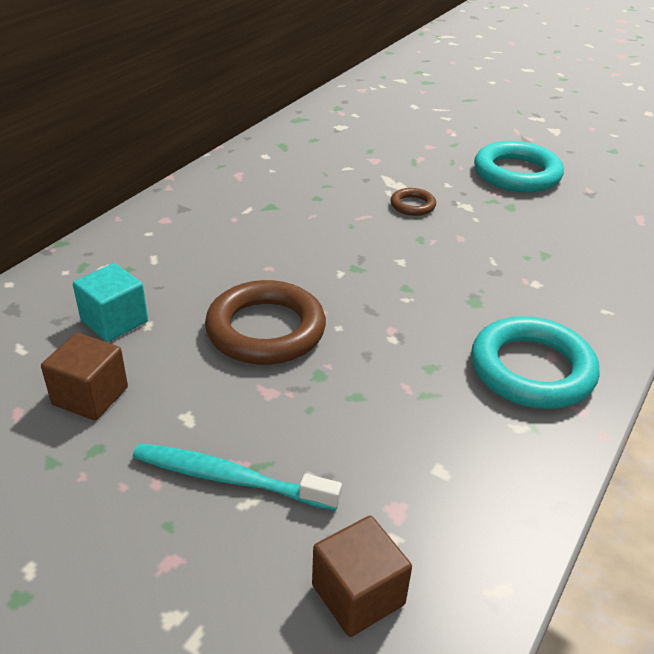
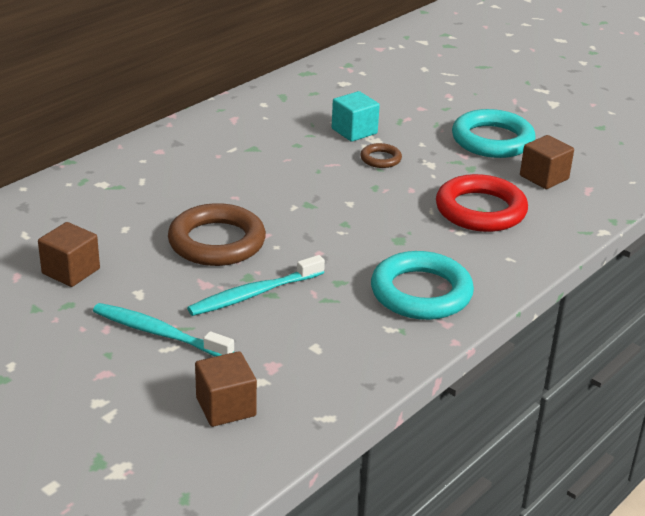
camera: 10 degrees right, 5 degrees down
turquoise cube [73,263,148,342] -> turquoise cube moved to [332,91,380,142]
none -> turquoise toothbrush [187,255,325,316]
none -> red ring [436,174,528,232]
none -> brown cube [520,135,574,189]

